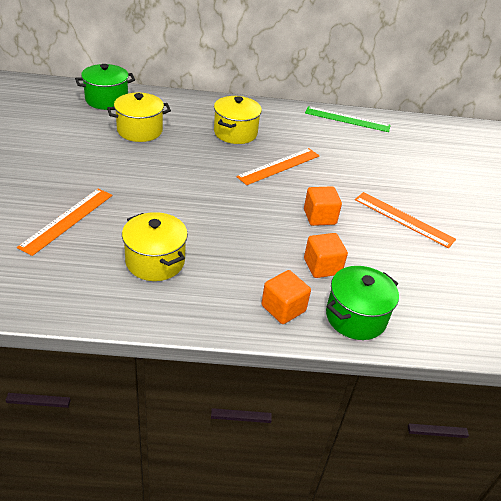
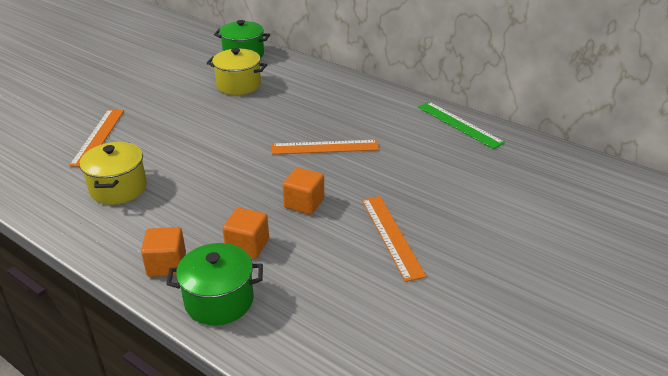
camera: 40 degrees right, 5 degrees down
orange ruler [17,189,112,256] -> orange ruler turned 60 degrees counterclockwise [69,110,124,167]
yellow pot [214,96,262,144] -> none

